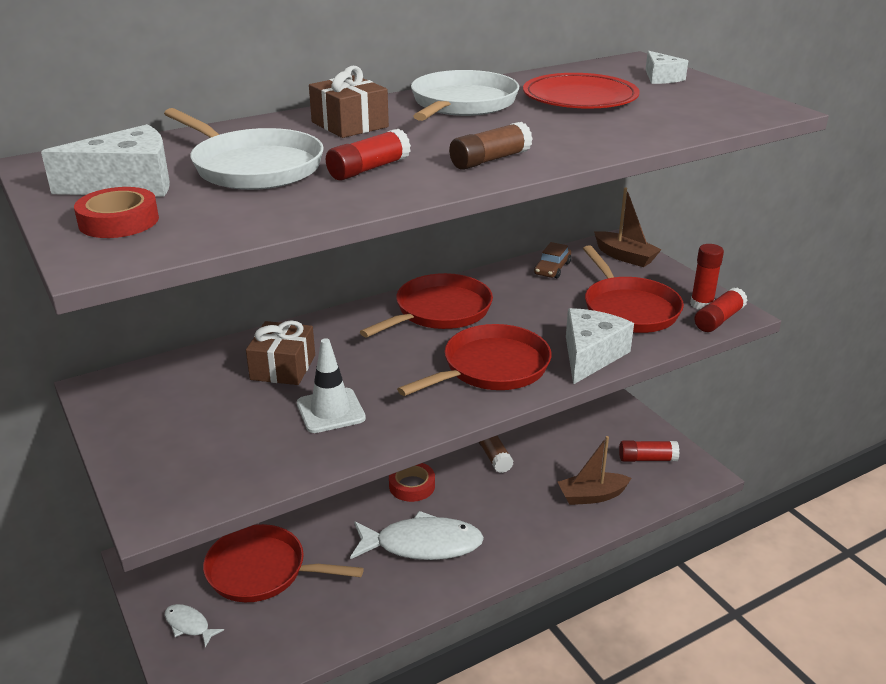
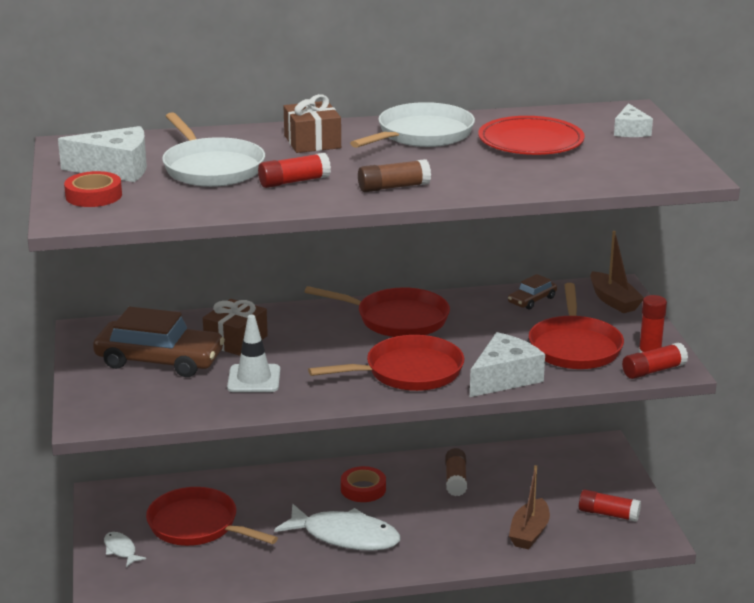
camera: 20 degrees right, 5 degrees down
red pan [360,273,493,337] -> red pan turned 45 degrees clockwise [305,286,450,337]
brown boat [558,436,632,505] -> brown boat turned 75 degrees counterclockwise [509,465,550,550]
none -> brown car [93,307,225,377]

